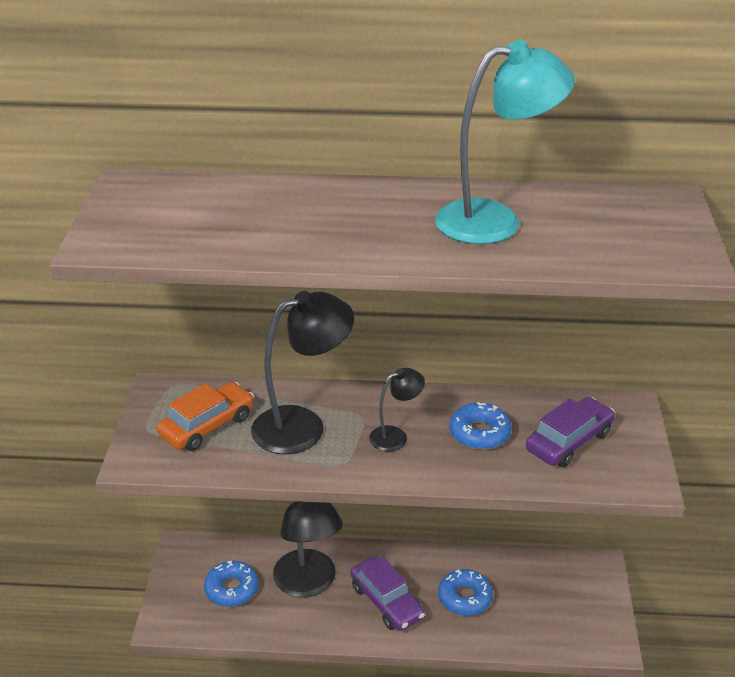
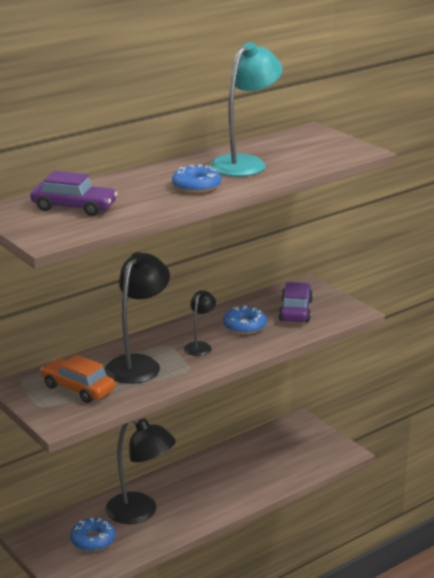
camera: 40 degrees left, 10 degrees down
orange car [156,382,254,451] -> orange car turned 60 degrees counterclockwise [40,355,115,403]
purple car [350,556,425,631] -> purple car moved to [30,171,118,216]
blue donut [438,569,493,616] -> blue donut moved to [172,164,221,193]

